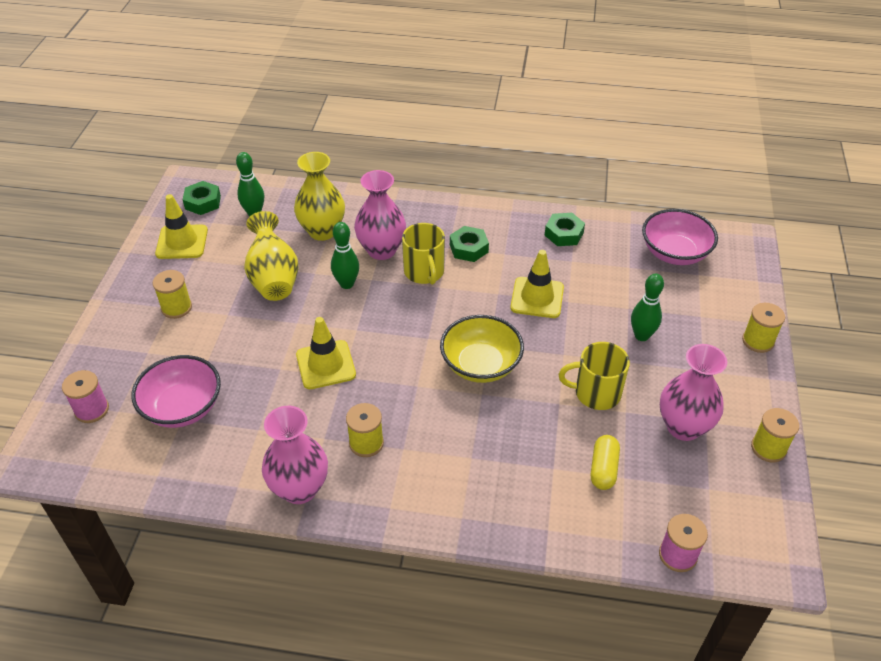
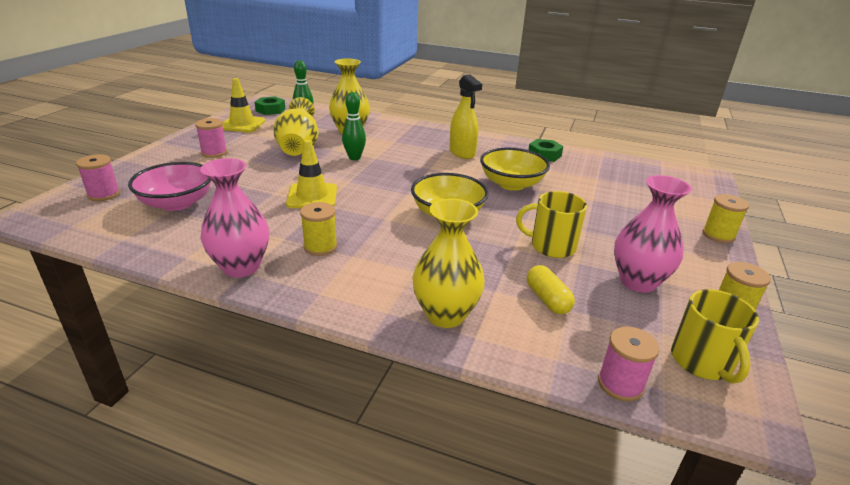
camera: 10 degrees right, 15 degrees down
yellow spool [153,270,192,319] -> pink spool [195,118,227,158]
pink vase [354,170,406,260] -> none
yellow mug [402,223,445,285] -> yellow mug moved to [671,289,759,384]
green nut [450,226,489,262] -> yellow spray bottle [449,75,482,159]
yellow traffic cone [510,250,564,318] -> yellow bowl [480,148,550,191]
yellow capsule [591,435,620,490] -> yellow capsule turned 45 degrees counterclockwise [527,265,575,314]
green bowling pin [631,274,664,341] -> none
pink bowl [642,209,718,265] -> none
none -> yellow vase [412,198,485,328]

